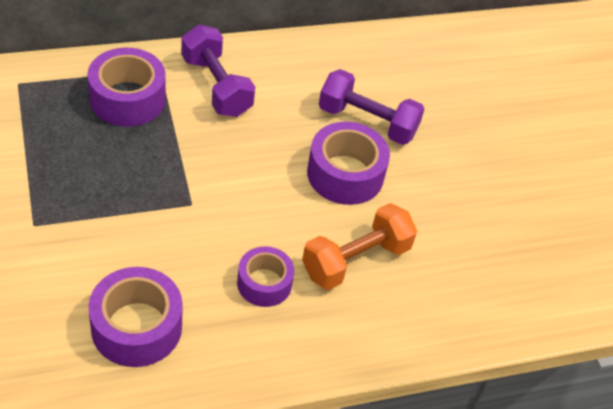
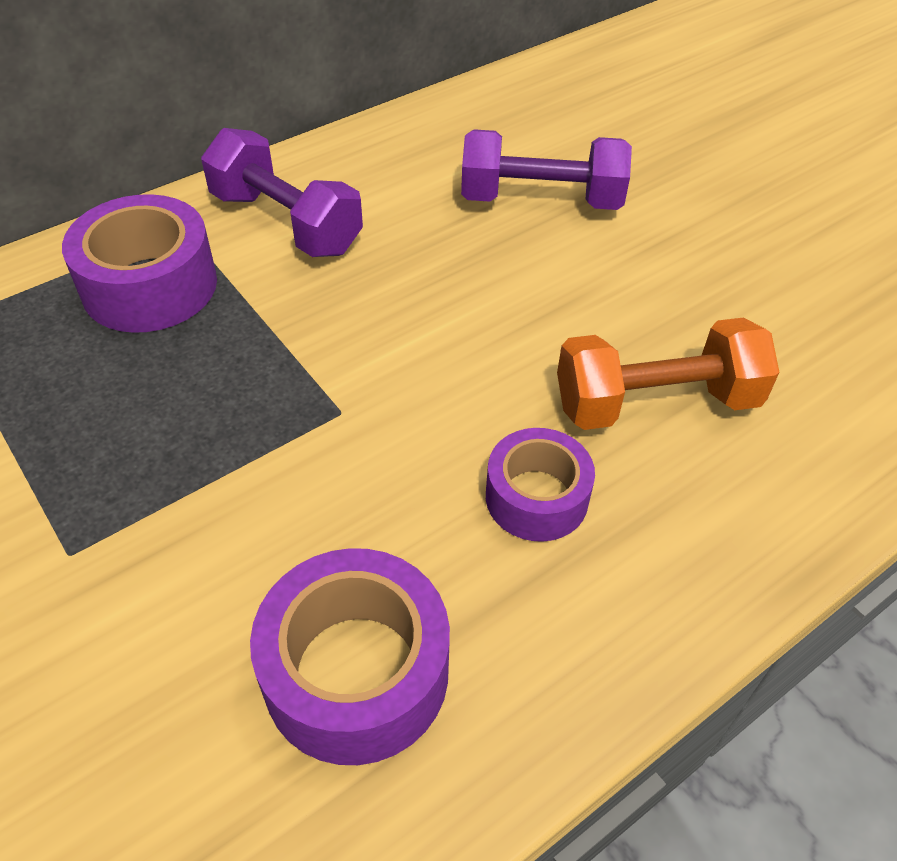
camera: 15 degrees left, 0 degrees up
orange dumbbell [302,203,417,290] -> orange dumbbell turned 45 degrees clockwise [557,318,779,430]
purple tape [307,122,390,205] -> none

